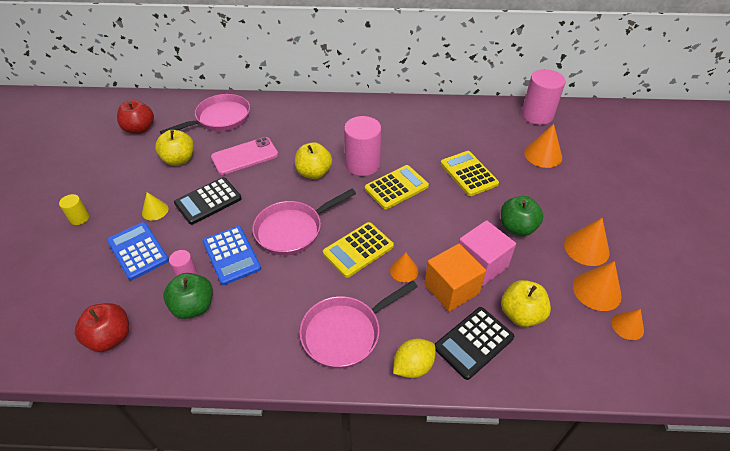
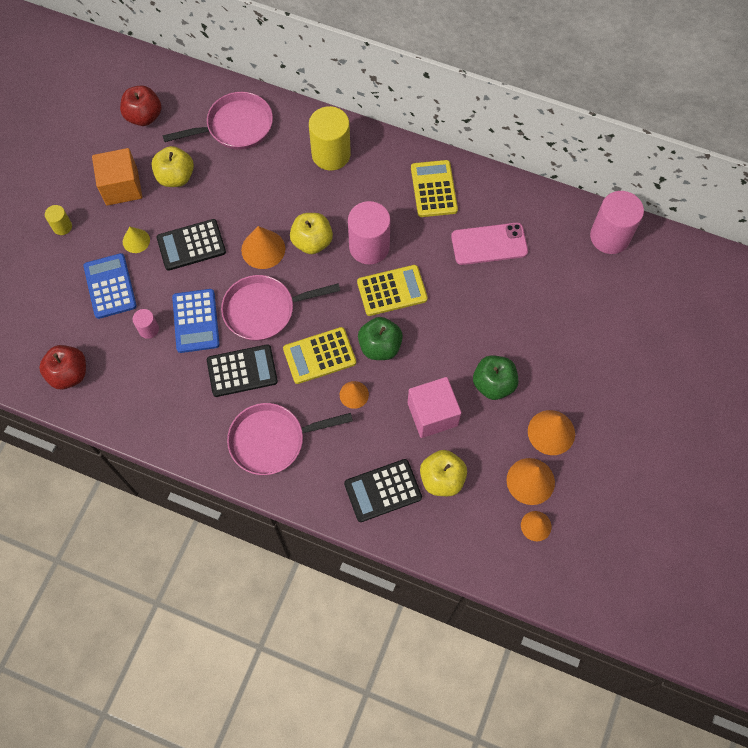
camera: 20 degrees right, 20 degrees up
green apple [163,273,213,319] -> green apple moved to [358,317,403,360]
pink phone [211,137,278,175] -> pink phone moved to [451,223,528,265]
yellow lemon [393,338,436,378] -> none
orange cube [424,244,486,312] -> orange cube moved to [92,148,142,206]
yellow calculator [440,151,499,196] -> yellow calculator moved to [411,160,458,217]
orange cone [524,124,562,168] -> orange cone moved to [241,226,285,269]
none -> black calculator [207,344,278,397]
none -> yellow cylinder [309,106,351,171]

